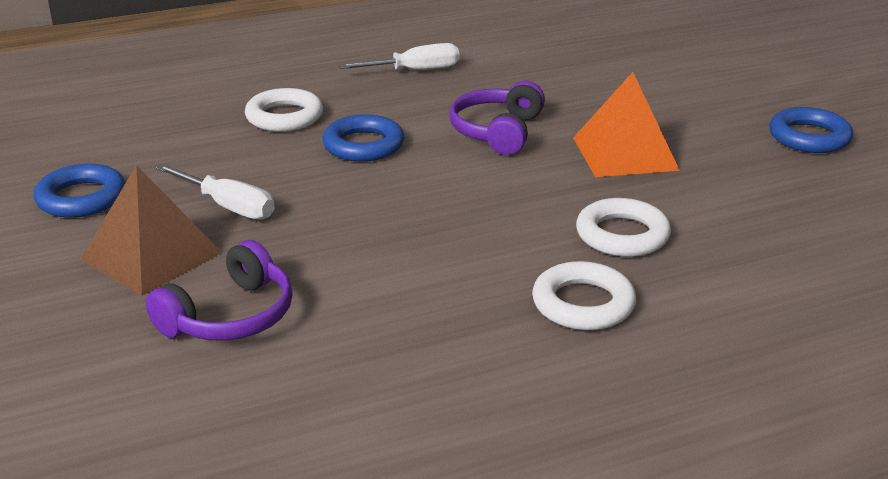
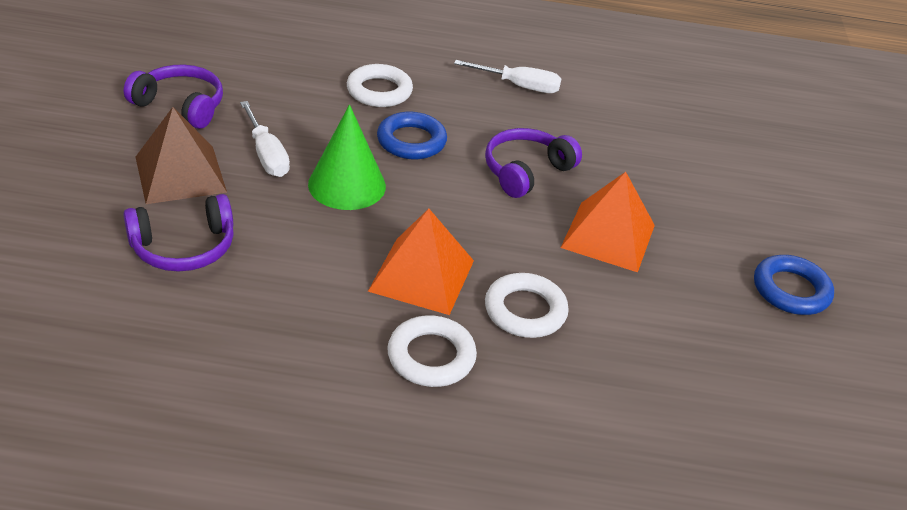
camera: 25 degrees right, 10 degrees up
blue ring [33,164,125,218] -> purple headphones [124,65,223,129]
none -> green cone [308,105,386,210]
none -> orange pyramid [368,209,474,315]

